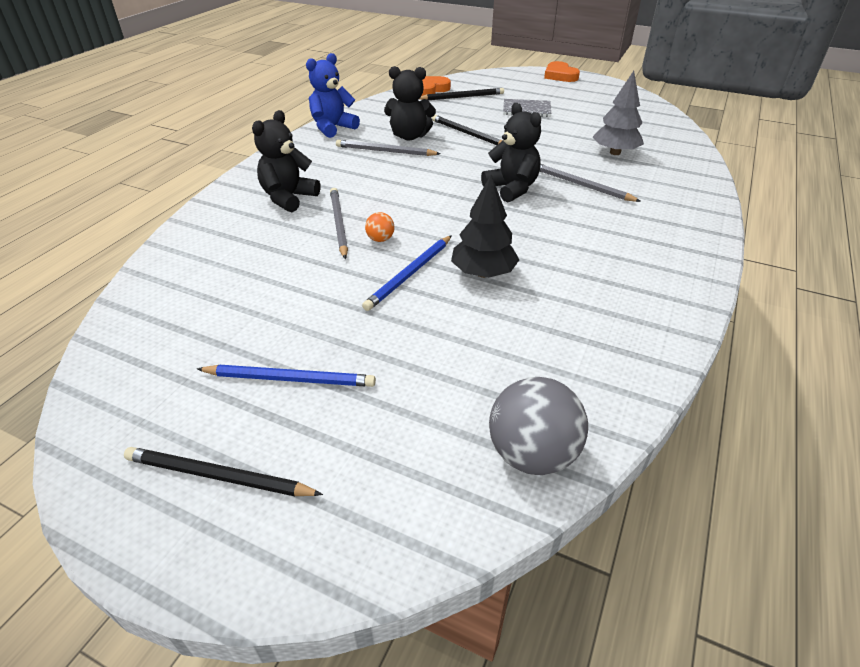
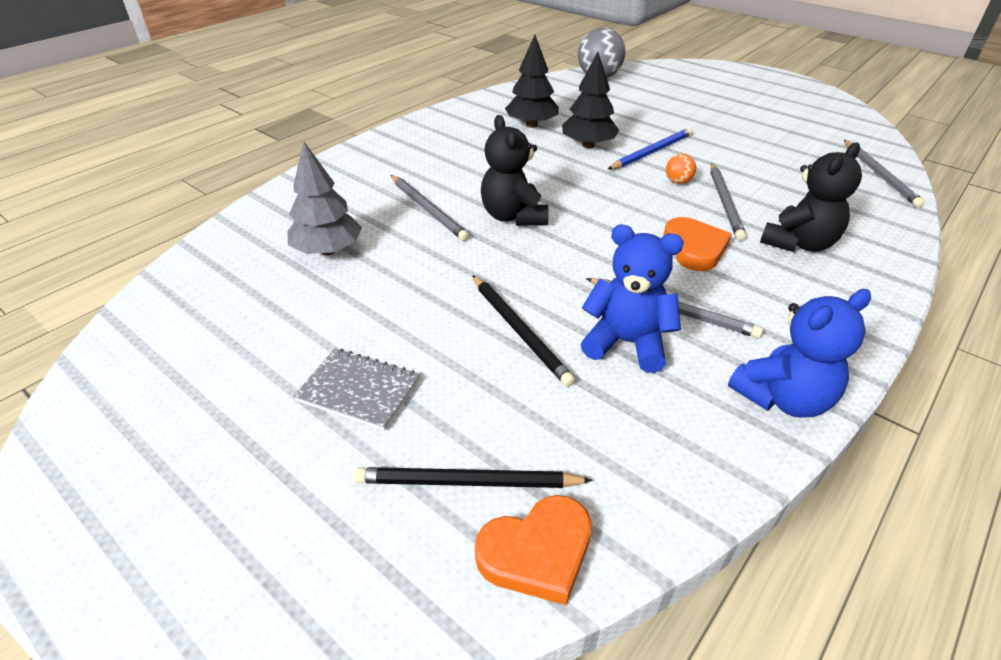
camera: 165 degrees left, 0 degrees up
black pencil [124,447,323,496] -> none
blue pencil [197,365,376,387] -> none
black teddy bear [384,66,436,140] -> blue teddy bear [580,224,684,373]
orange heart [544,61,580,82] -> orange heart moved to [663,217,732,271]
none -> black tree [505,35,559,128]
none -> grey pencil [844,140,925,208]

